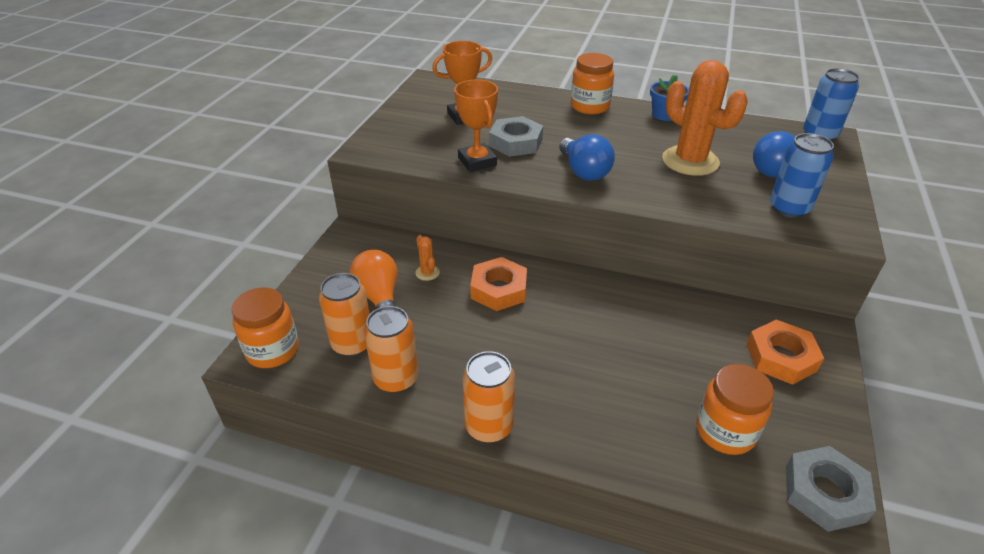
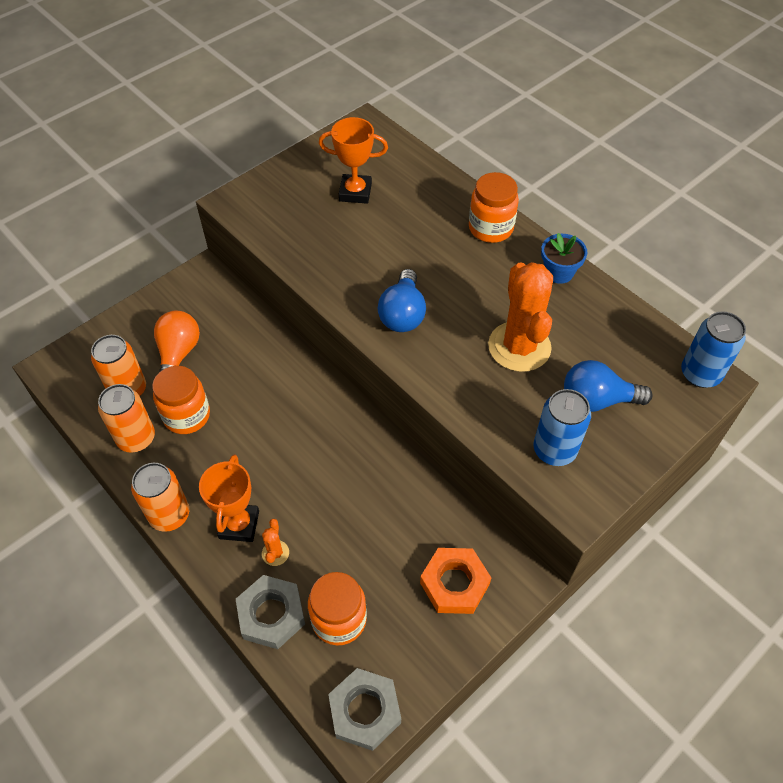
camera: 30 degrees right, 15 degrees up
orange jar [231,288,299,368] -> orange jar moved to [152,366,210,434]
orange cactus [415,235,440,281] -> orange cactus moved to [262,519,289,566]
orange trophy [454,79,498,172] -> orange trophy moved to [199,455,259,542]
orange nut [470,257,527,311] -> none
grey nut [489,116,543,157] -> grey nut moved to [236,575,305,649]

